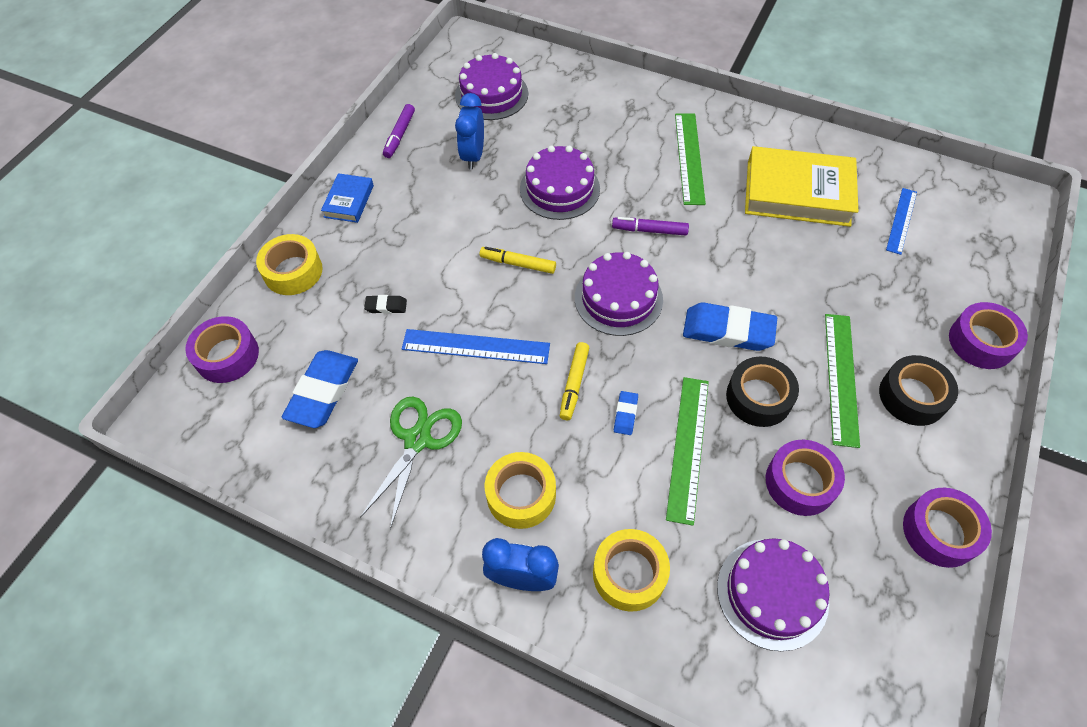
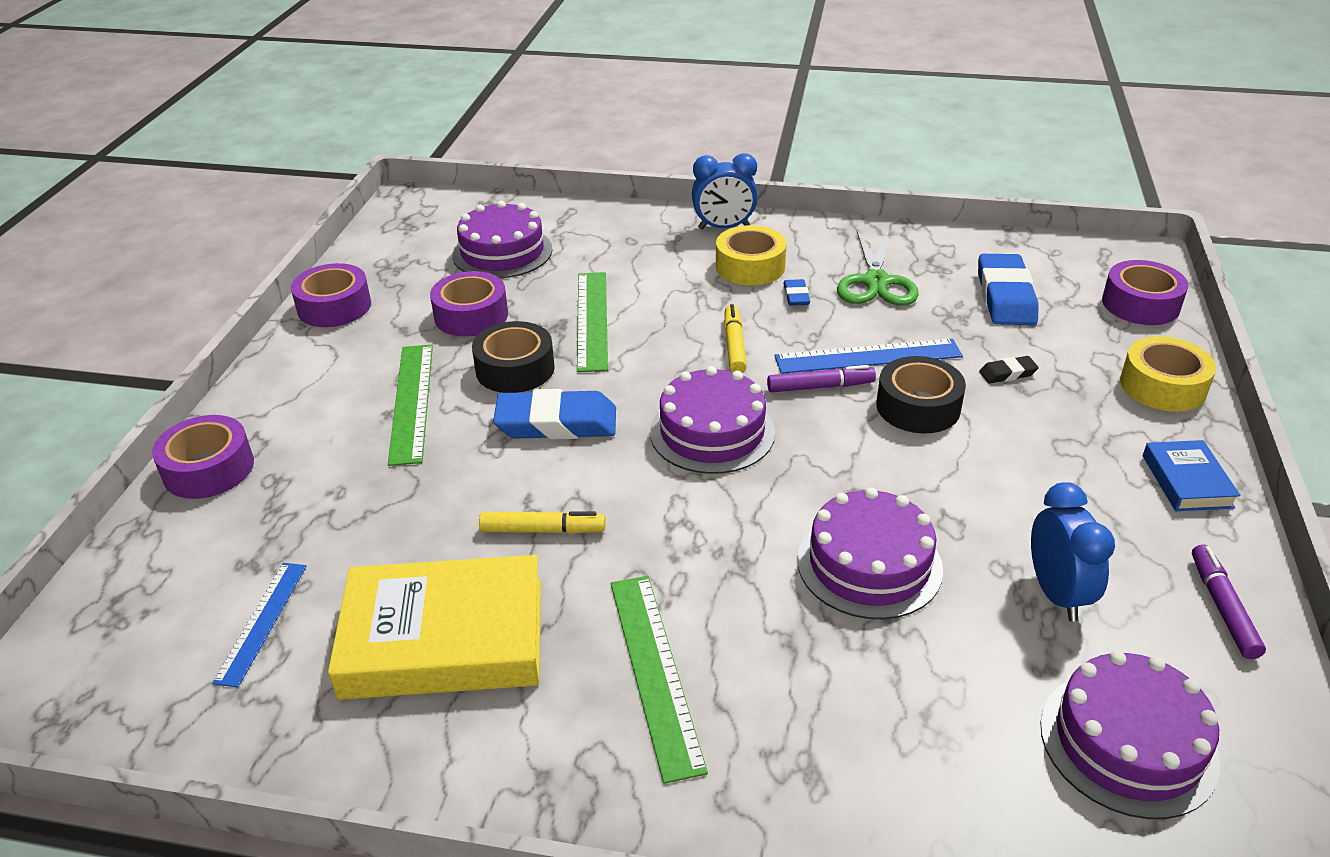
camera: 165 degrees right, 20 degrees down
yellow marker [480,247,556,274] -> yellow marker moved to [479,511,606,534]
yellow tape [593,529,670,612] -> none
purple marker [612,217,689,236] -> purple marker moved to [767,365,876,393]
blue eraser [614,391,638,435] -> blue eraser moved to [783,279,810,306]
black tape [879,355,958,426] -> black tape moved to [876,356,966,433]

